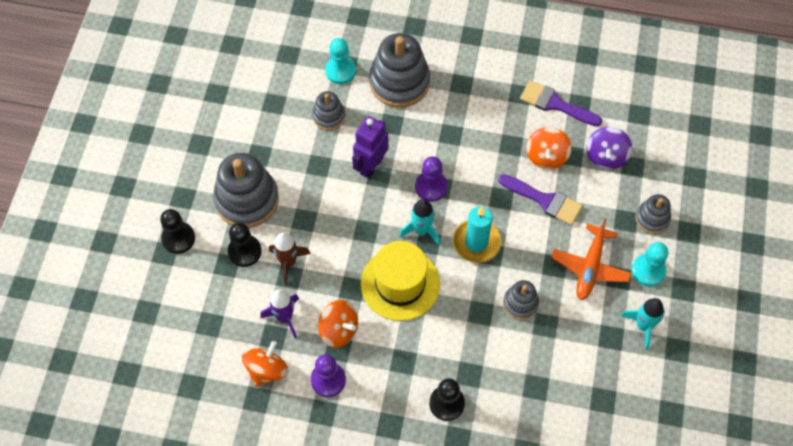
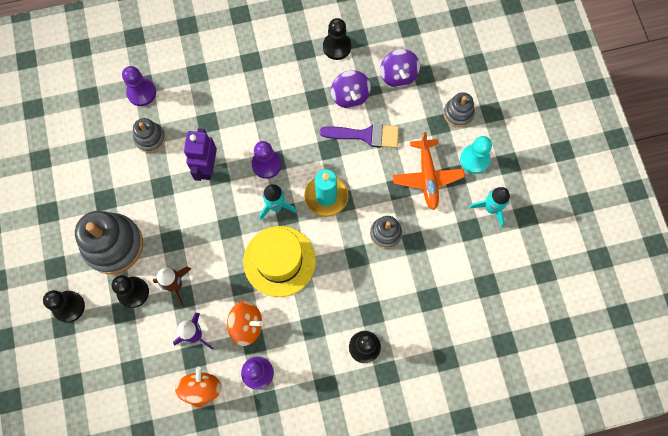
camera: 25 degrees left, 10 degrees up
turquoise pawn [325,38,356,84] -> purple pawn [122,66,156,106]
grey stacking toy [369,33,430,107] -> none
purple brush [520,80,602,126] -> black pawn [323,18,351,60]
orange spinning top [526,127,572,169] -> purple spinning top [331,70,371,109]

